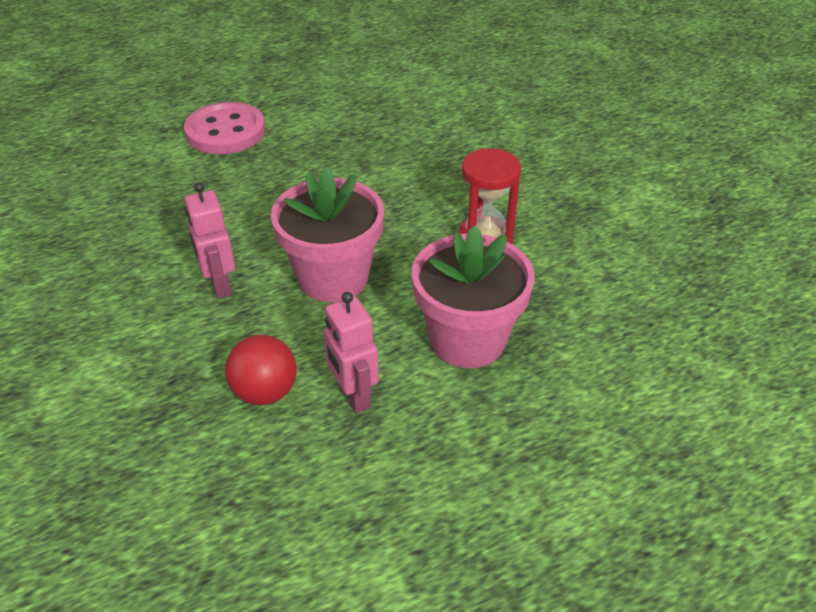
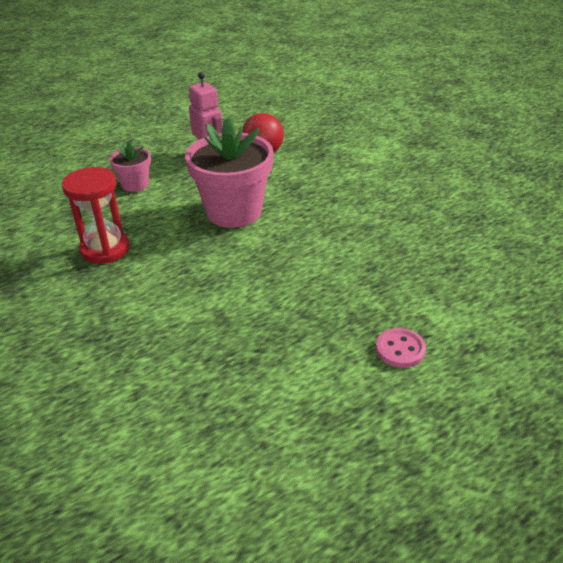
camera: 175 degrees right, 5 degrees down
pink button [184,102,265,154] -> pink button [376,328,426,368], size x0.50
pink robot [185,182,235,299] -> none
pink flower pot [412,225,535,368] -> pink flower pot [109,141,151,192], size x0.51

